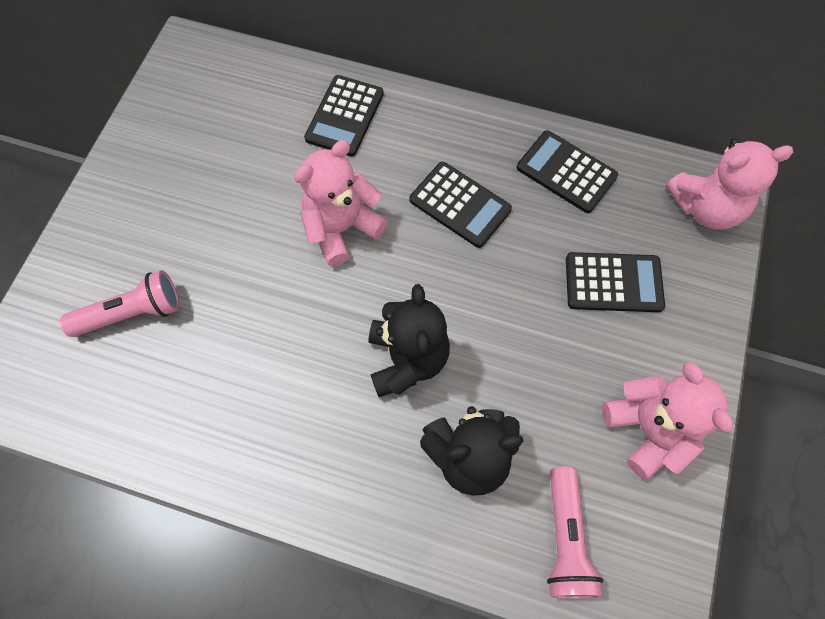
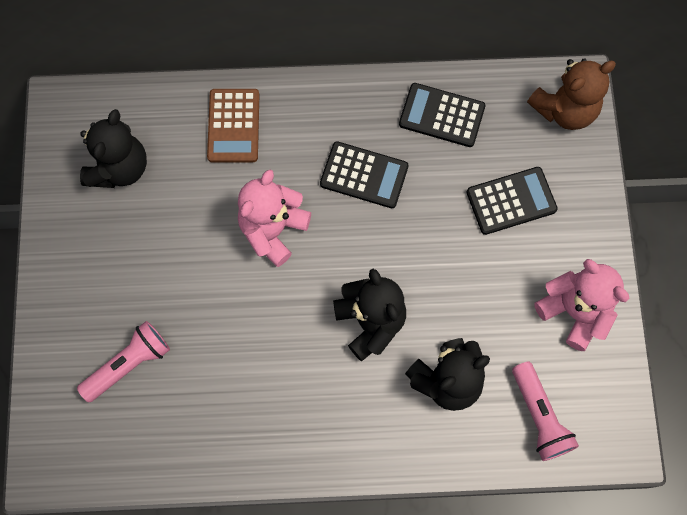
camera: 20 degrees left, 5 degrees up
black calculator [304,75,384,156] -> brown calculator [207,89,259,162]
pink teddy bear [666,138,793,230] -> brown teddy bear [527,58,616,130]
none -> black teddy bear [80,109,147,188]

